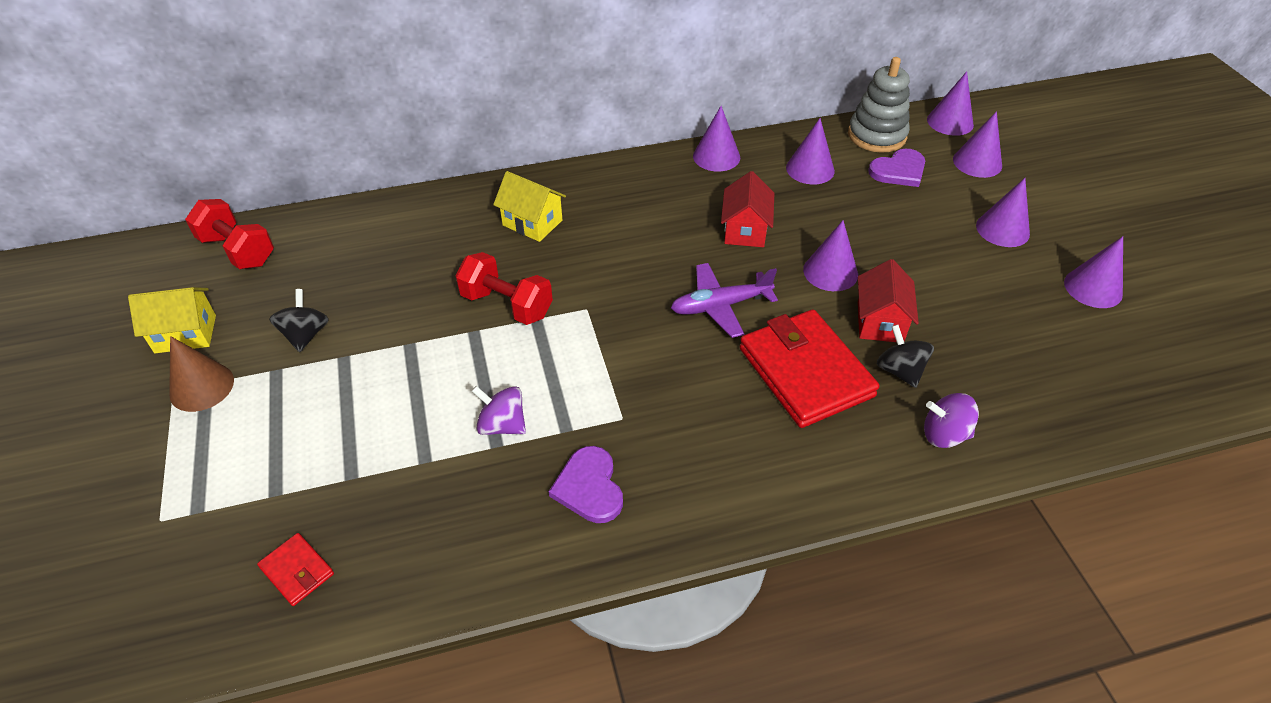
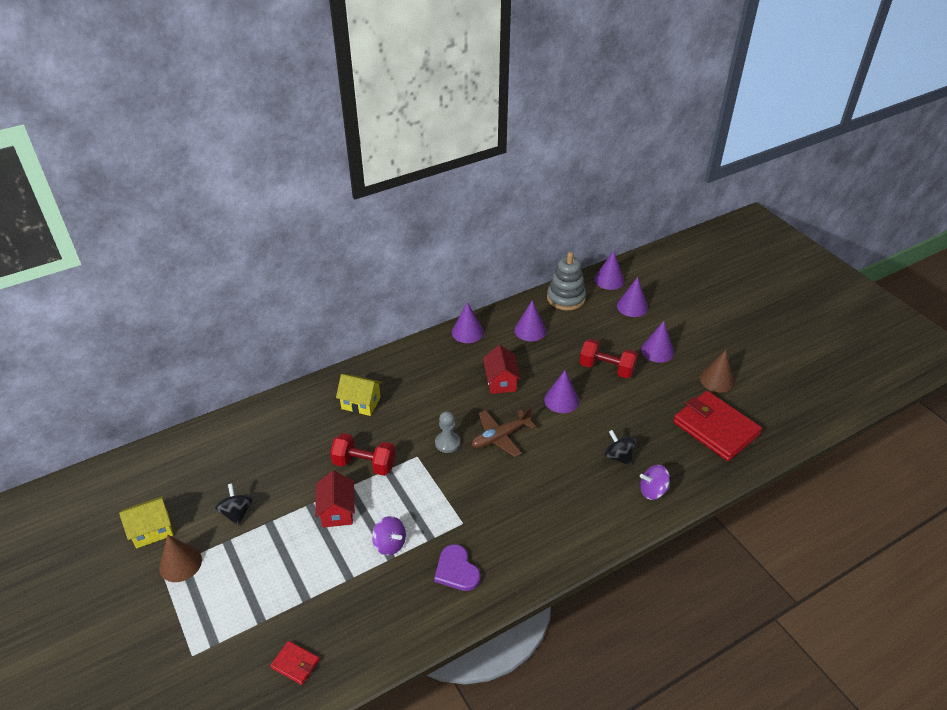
camera: 15 degrees left, 5 degrees down
red dumbbell [185,199,274,269] -> red dumbbell moved to [579,339,638,379]
purple spinning top [472,386,526,435] -> purple spinning top turned 150 degrees counterclockwise [372,516,406,555]
purple plane [671,263,778,338] -> brown plane [472,407,536,457]
red wallet [740,309,879,428] -> red wallet moved to [673,391,762,461]
red house [858,259,919,342] -> red house moved to [315,471,355,528]
purple heart [868,149,925,187] -> none
purple cone [1064,236,1123,308] -> brown cone [700,350,734,393]
none -> grey pawn [435,411,460,453]

